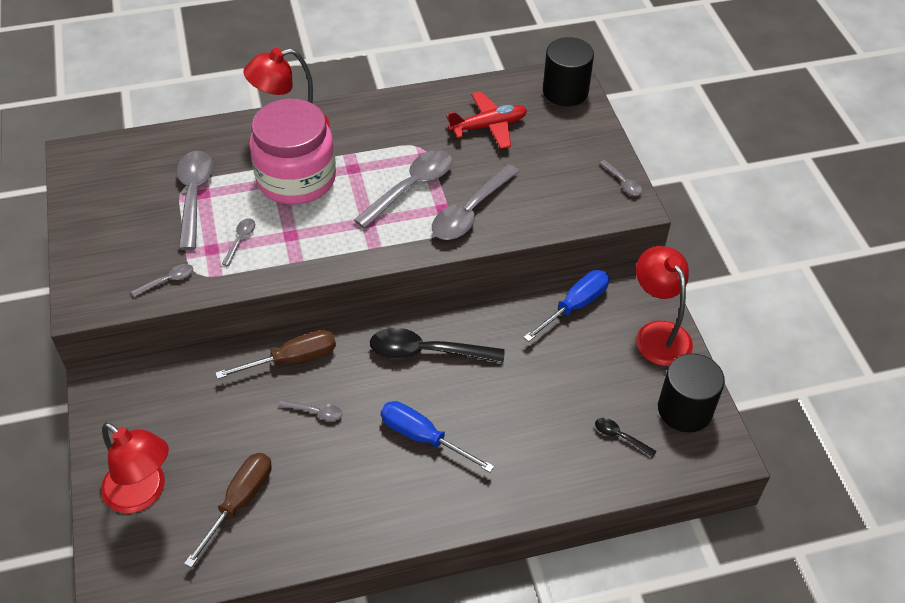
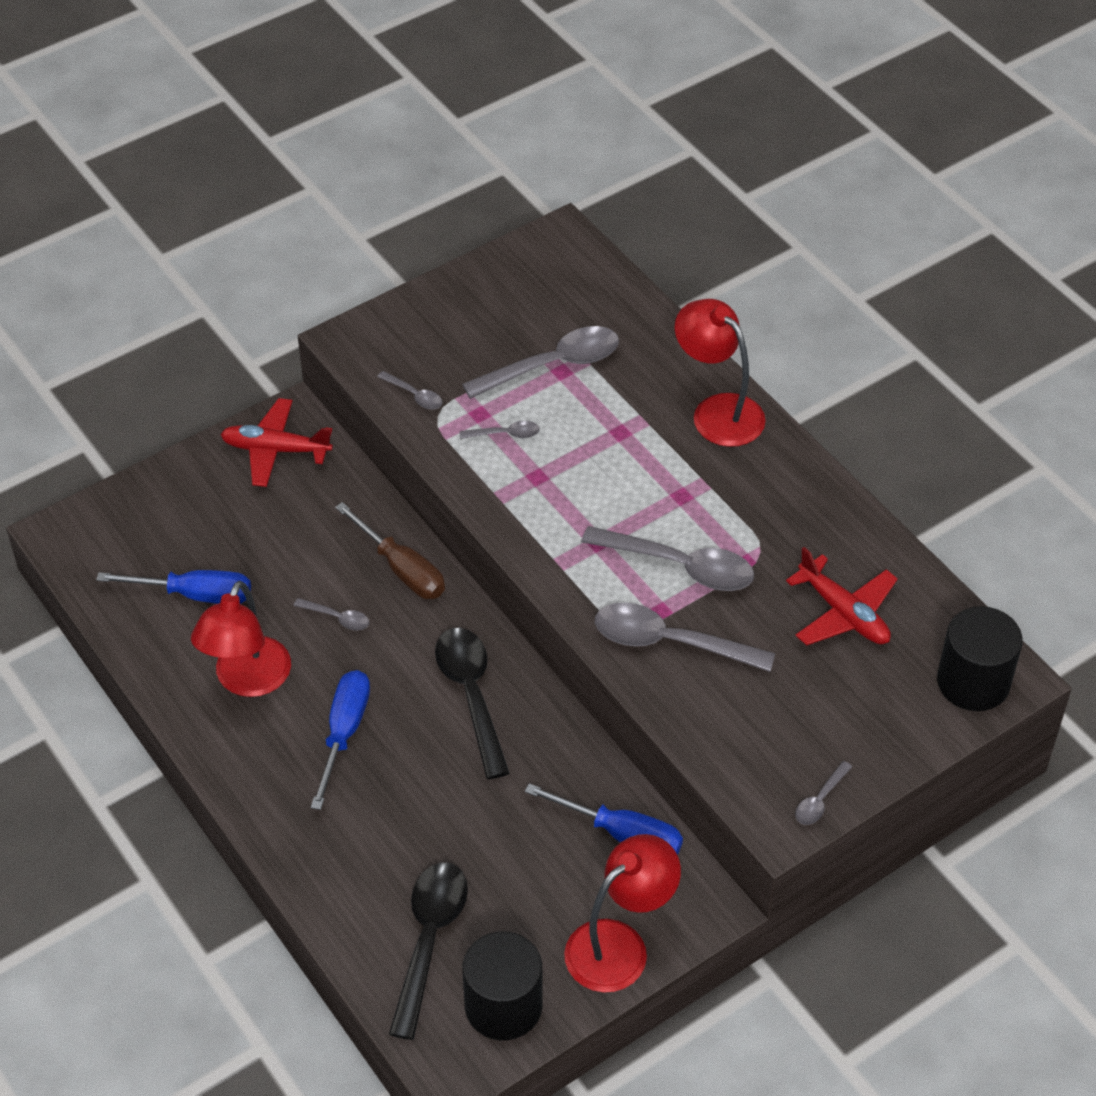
camera: 70 degrees right, 0 degrees up
red lamp [101,422,169,513] -> red lamp moved to [191,581,291,697]
brown screwdriver [184,453,272,568] -> blue screwdriver [96,570,251,604]
pink jar [250,99,336,204] -> none
grey spoon [279,400,343,421] -> grey spoon turned 60 degrees counterclockwise [294,598,370,630]
black spoon [595,418,657,457] -> black spoon [389,863,468,1040], size x2.13
none -> red plane [220,398,333,487]

